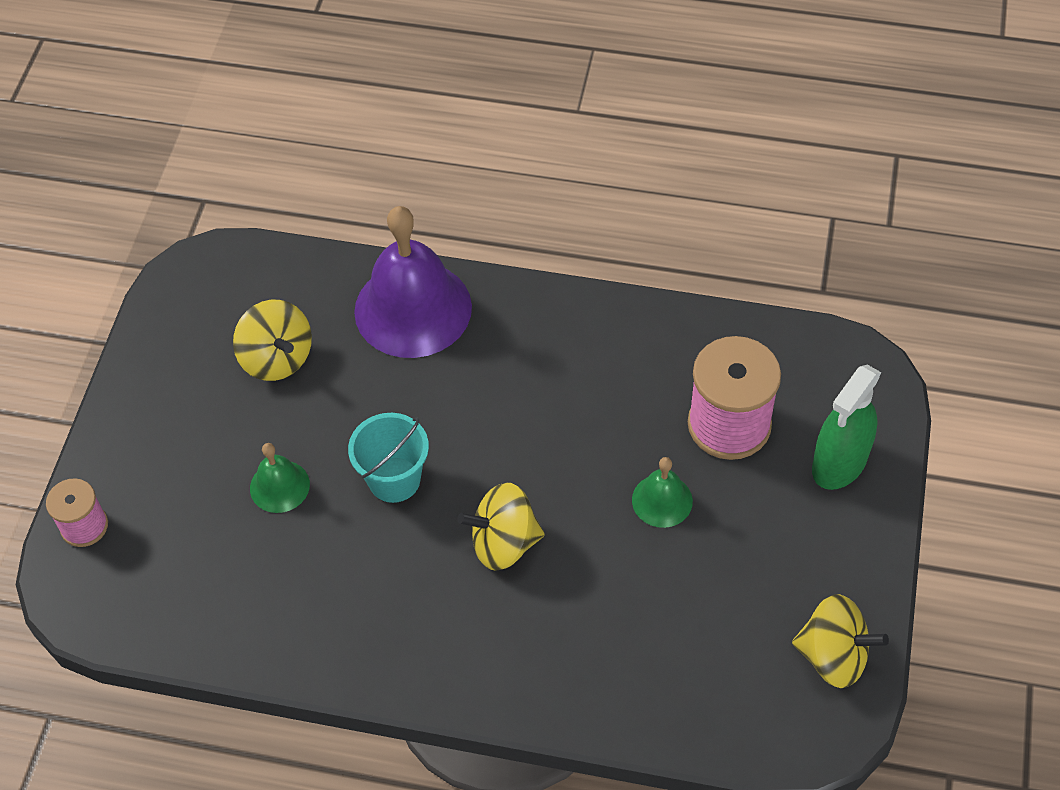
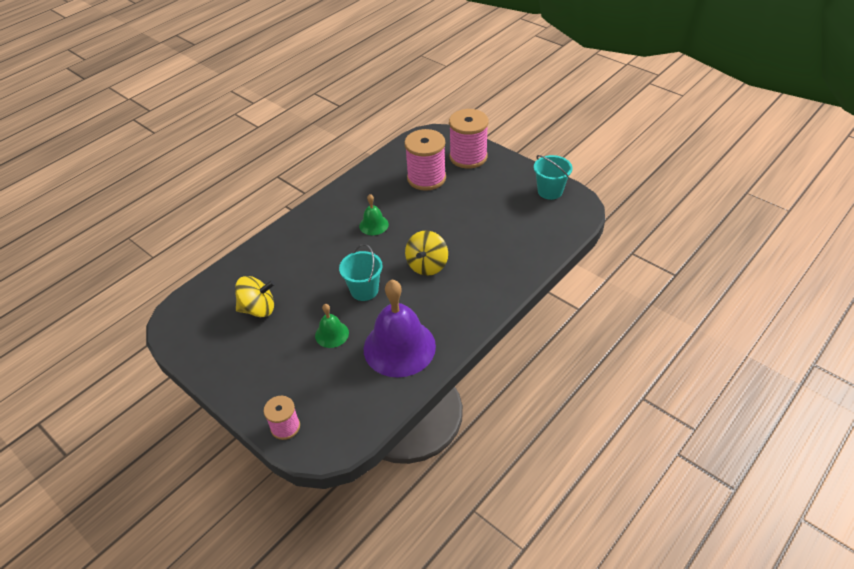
camera: 60 degrees left, 10 degrees down
purple bell [354,206,472,358] -> purple bell moved to [364,280,436,378]
green bell [632,457,693,528] -> green bell moved to [359,194,389,235]
yellow spinning top [792,594,889,688] -> turquoise bucket [534,155,572,200]
green spray bottle [812,365,881,490] -> pink spool [449,109,489,169]

